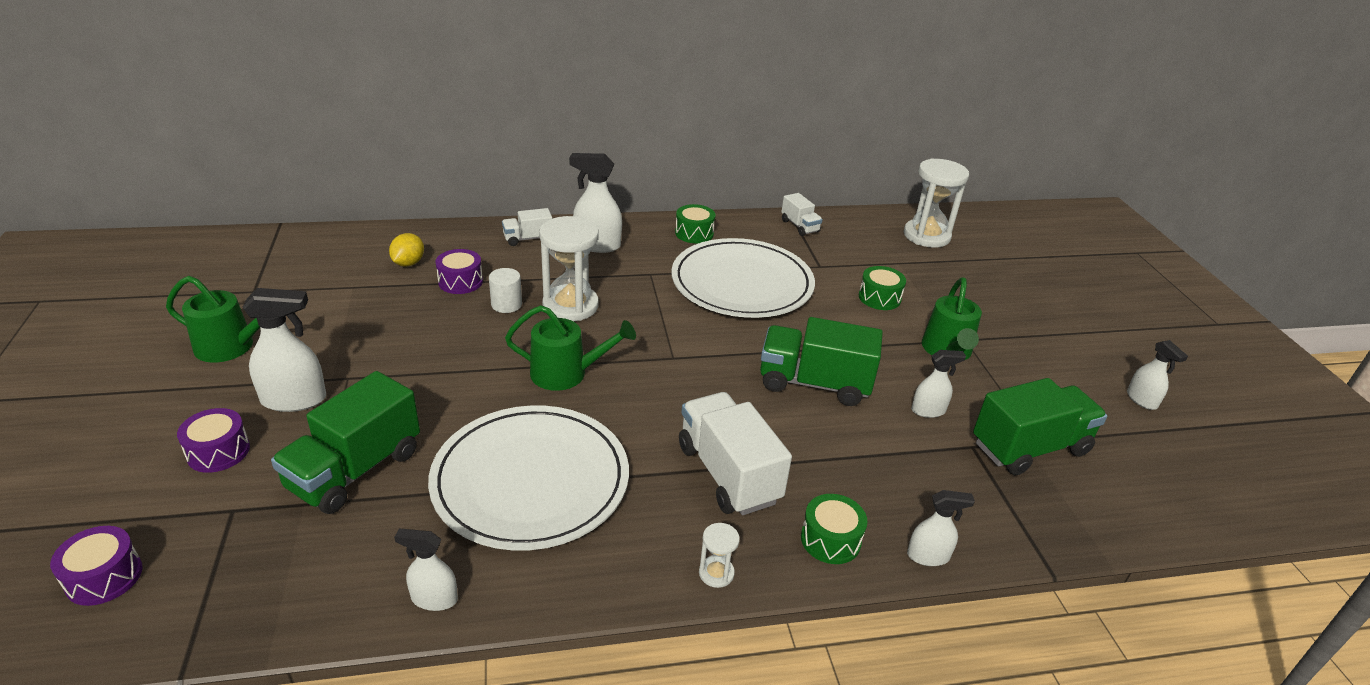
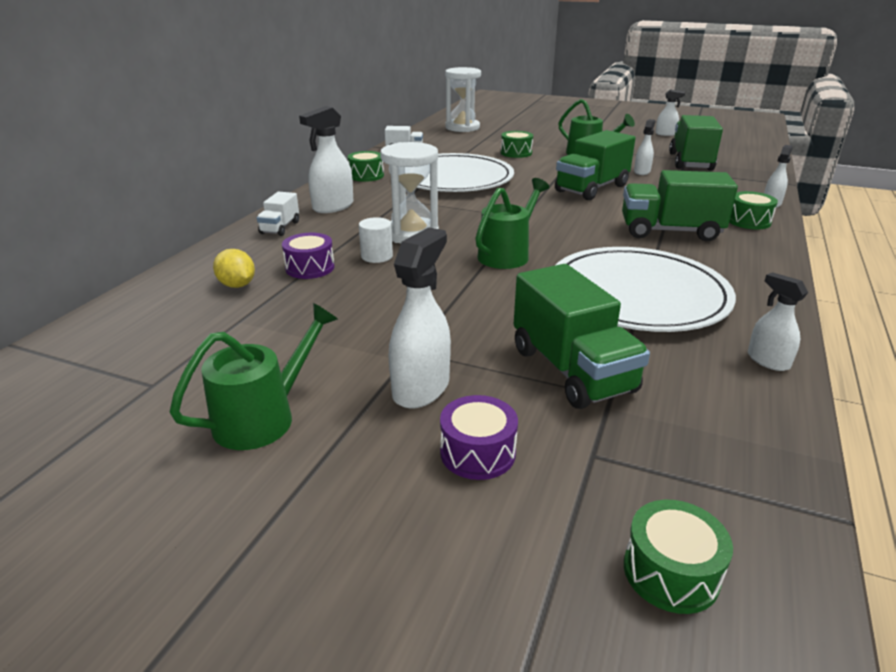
camera: 55 degrees left, 5 degrees down
purple drum [50,526,143,606] -> green drum [624,500,733,614]
white spray bottle [394,529,458,611] -> white spray bottle turned 105 degrees clockwise [748,272,808,371]
white truck [679,392,792,515] -> green truck [622,170,738,241]
white hourglass [699,523,740,588] -> none

